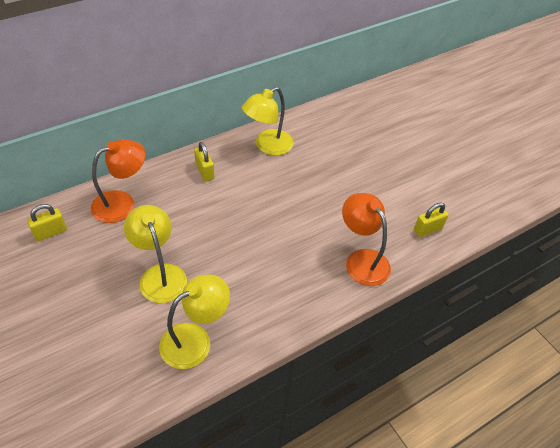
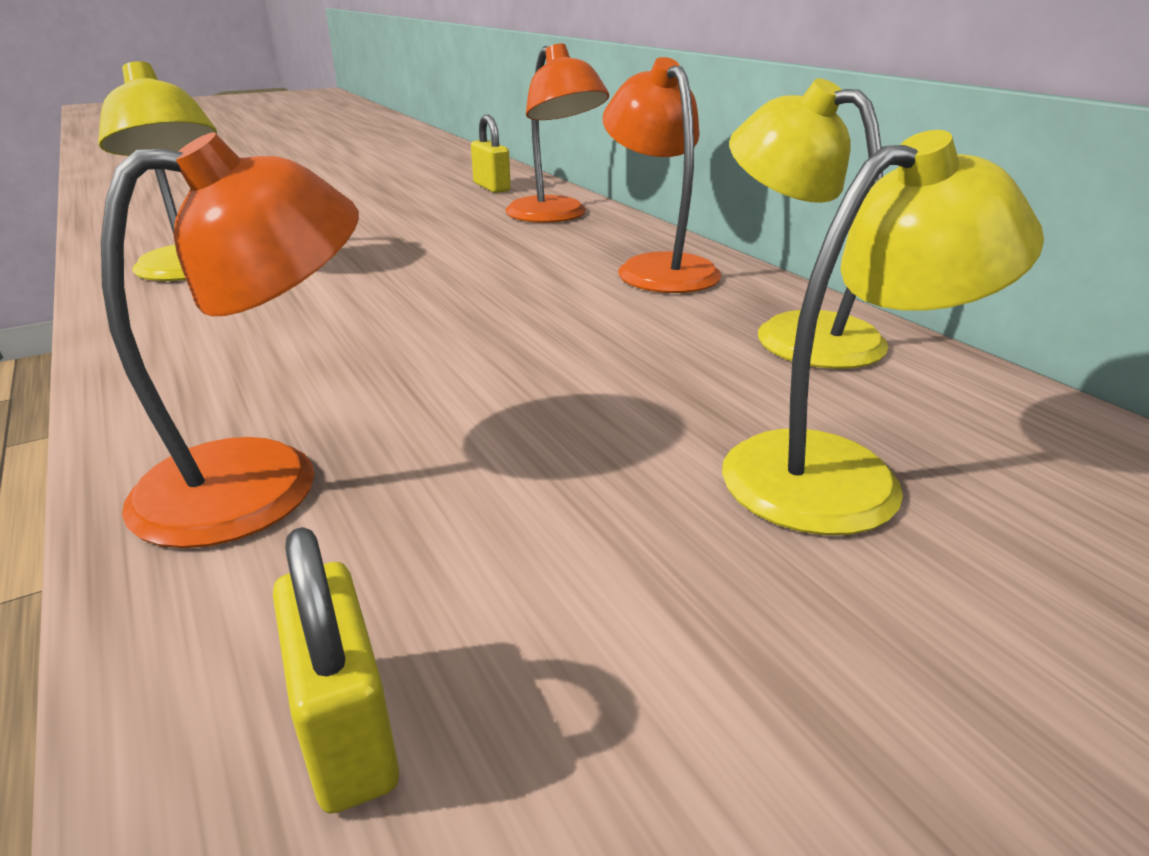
camera: 95 degrees right, 20 degrees down
yellow lamp [124,205,187,303] -> yellow lamp moved to [722,130,1044,535]
yellow padlock [194,142,215,182] -> orange lamp [603,57,722,293]

